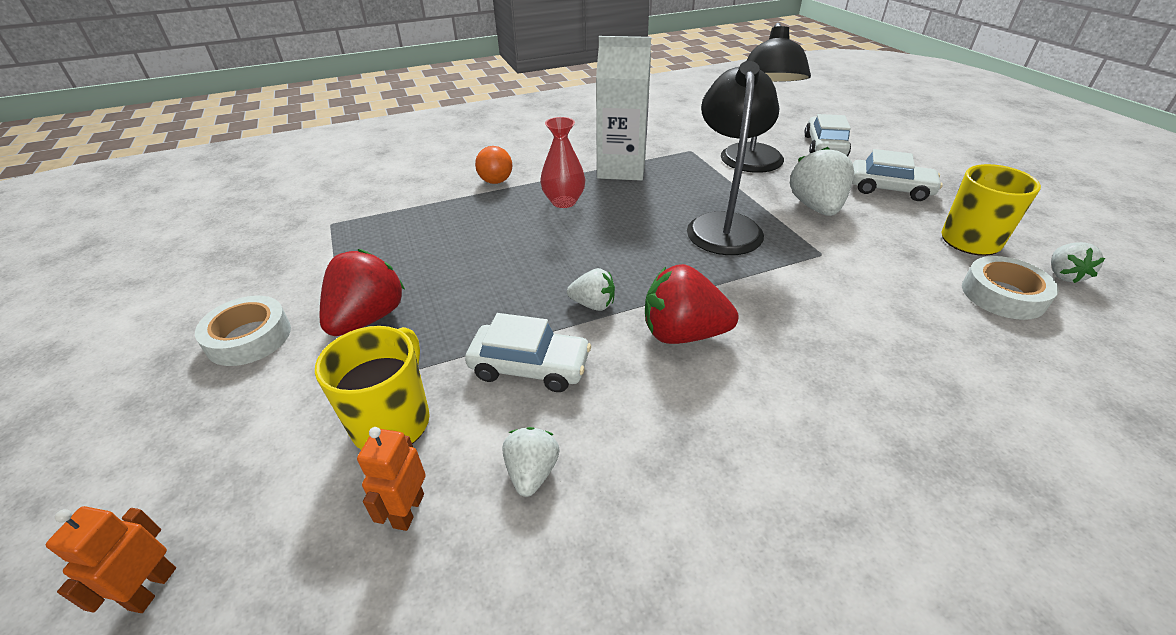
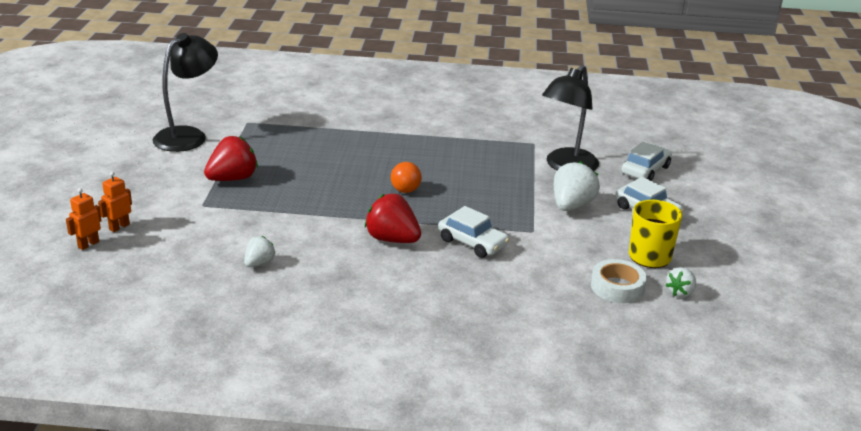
camera: 25 degrees right, 10 degrees down
white tape [195,296,291,366] -> none
yellow mug [315,326,430,449] -> none
orange robot [357,427,426,531] -> orange robot moved to [98,171,132,232]
white car [465,313,591,392] -> white car moved to [438,206,510,258]
orange ball [475,146,512,184] -> orange ball moved to [391,162,422,193]
red vase [540,117,586,208] -> none
white strawberry [567,268,615,311] -> none
white carton [596,36,651,181] -> none
black lamp [687,61,780,255] -> black lamp moved to [153,33,218,152]

